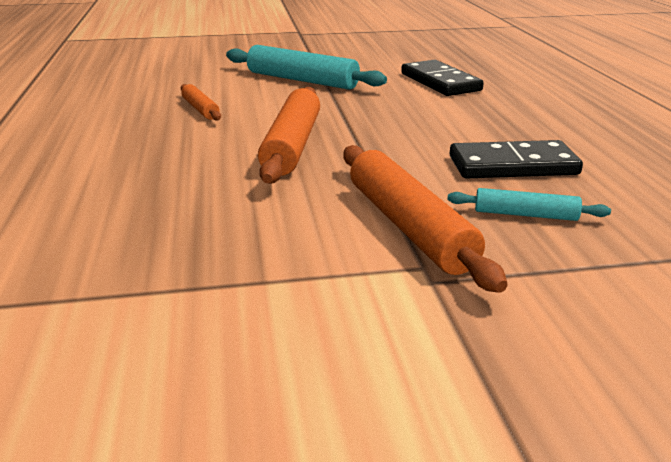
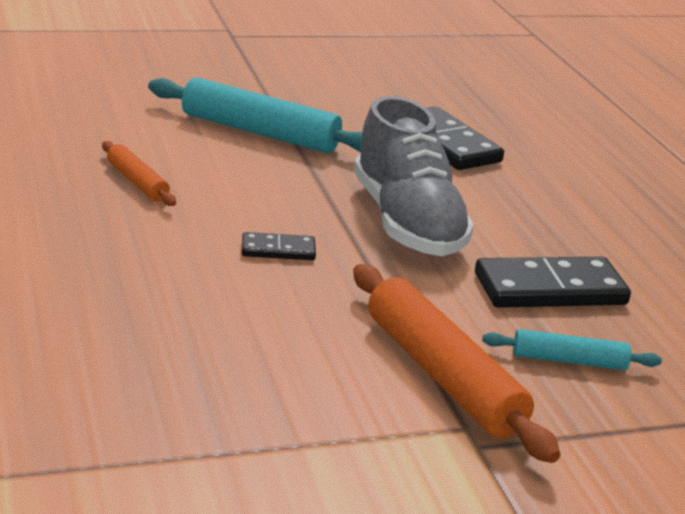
camera: 10 degrees left, 0 degrees up
orange rolling pin [258,87,320,184] -> black domino [242,232,316,260]
none -> grey shoe [353,96,474,256]

